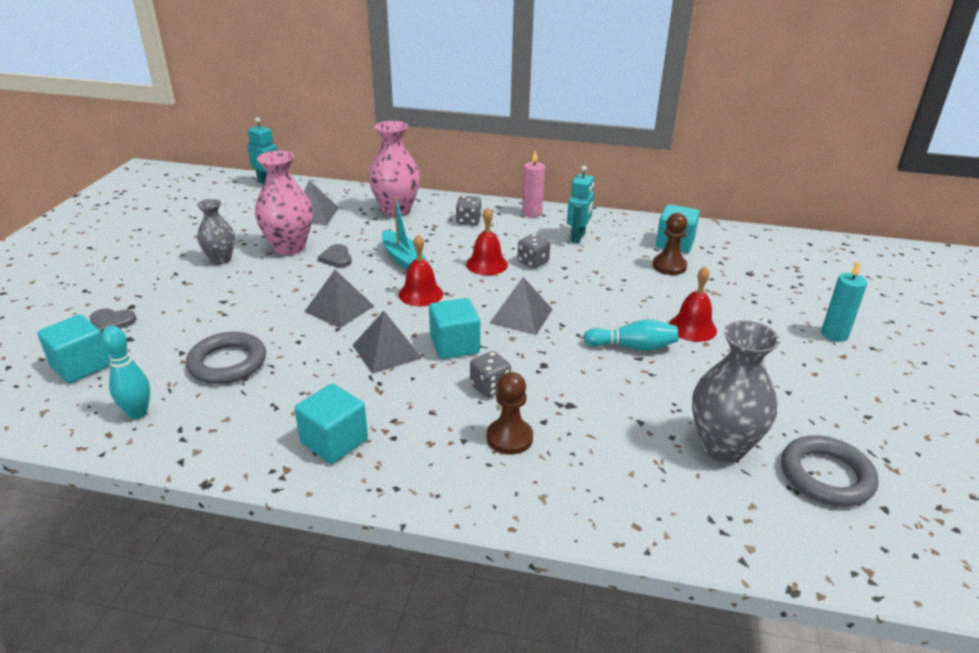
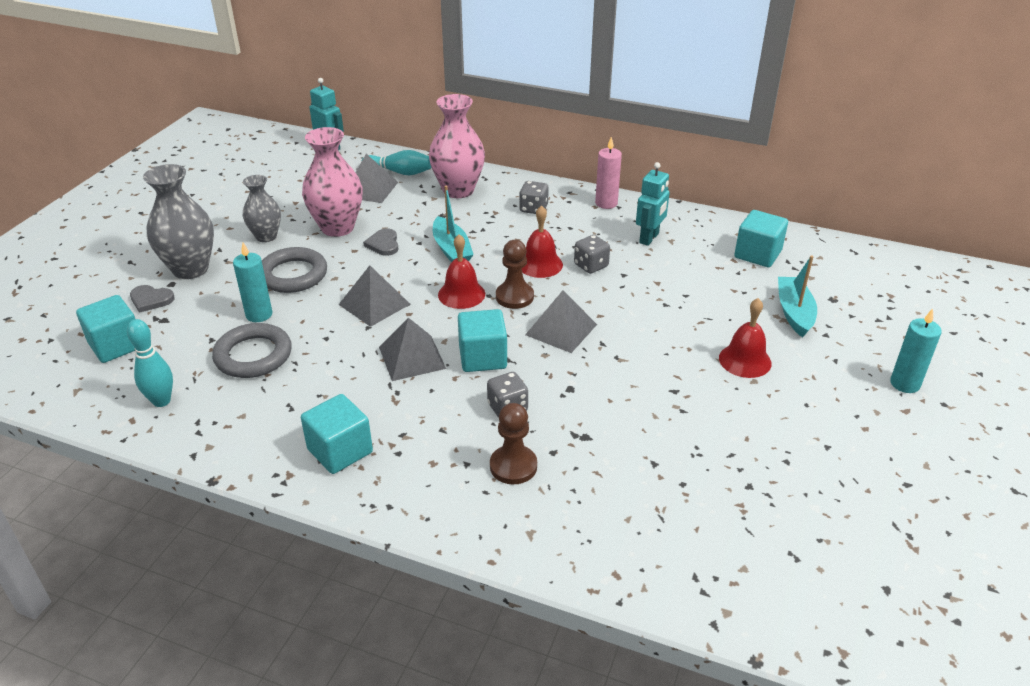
camera: 10 degrees right, 5 degrees up
turquoise bowling pin [583,319,678,351] -> turquoise bowling pin moved to [361,150,432,175]
brown pawn [653,213,688,275] -> brown pawn moved to [496,240,534,309]
grey vase [692,321,780,462] -> grey vase moved to [143,164,214,279]
grey ring [781,435,879,507] -> grey ring moved to [262,247,327,293]
none -> turquoise candle [233,243,272,322]
none -> turquoise boat [778,256,817,337]

